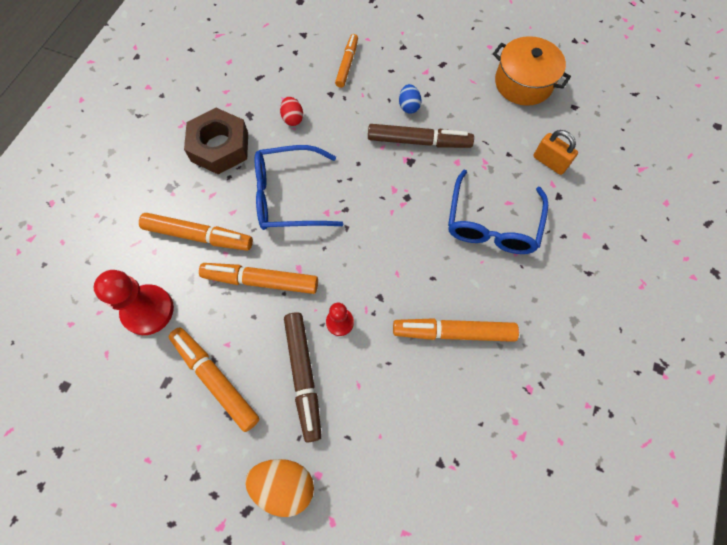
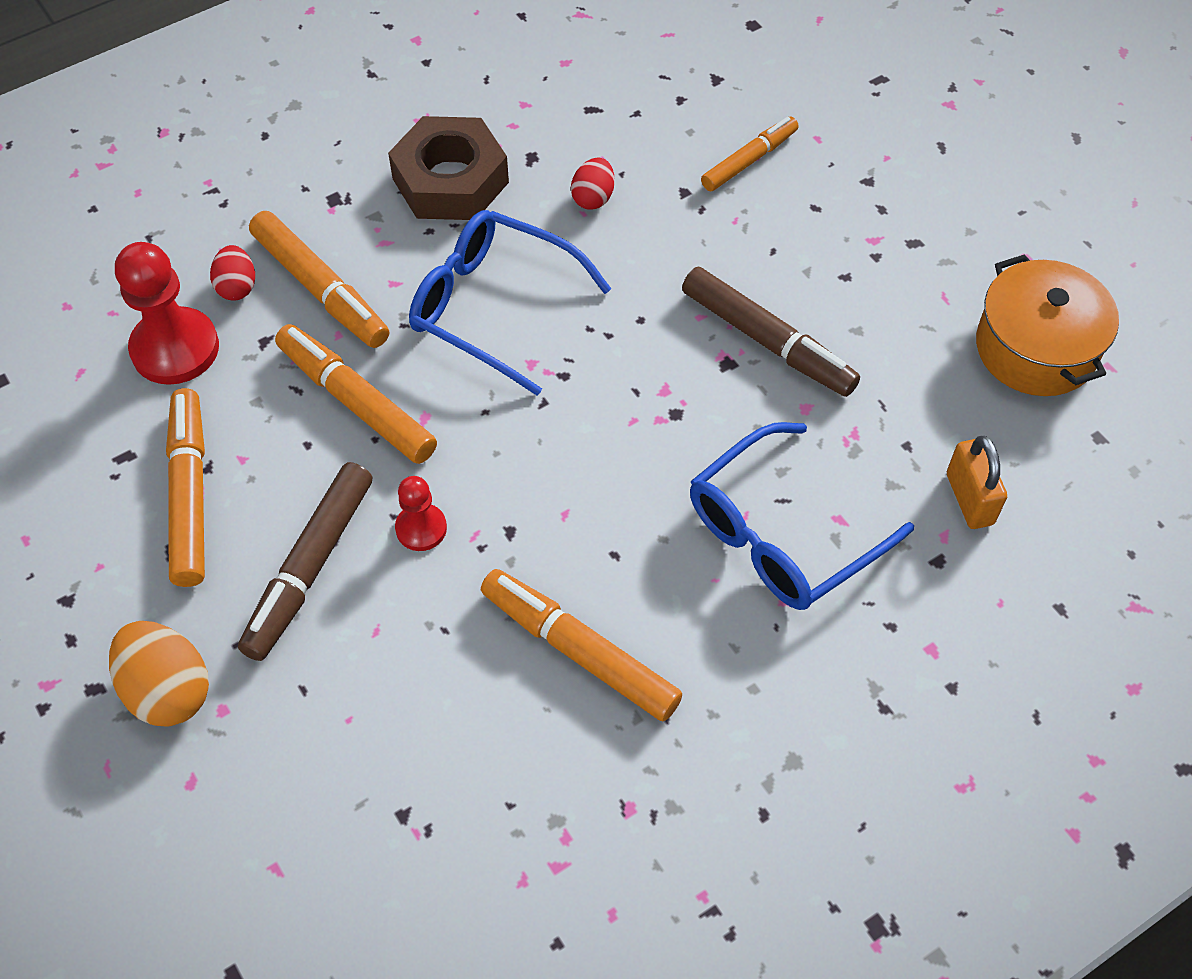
camera: 35 degrees right, 10 degrees down
blue egg [399,84,422,114] -> none
none -> red egg [210,245,255,300]

